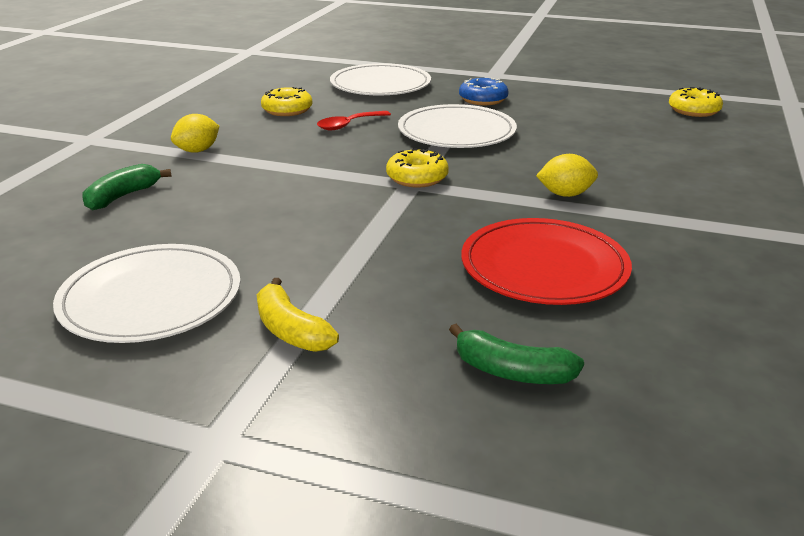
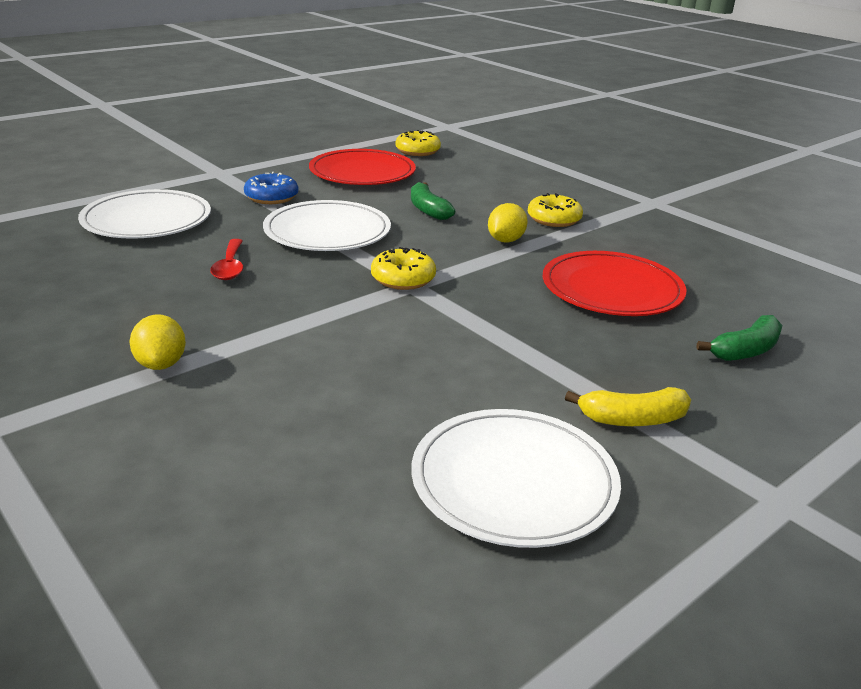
camera: 60 degrees left, 0 degrees up
green banana [82,164,172,210] -> green banana moved to [411,182,455,220]
yellow donut [261,87,312,116] -> yellow donut moved to [528,193,583,227]
none -> red plate [309,149,416,185]

